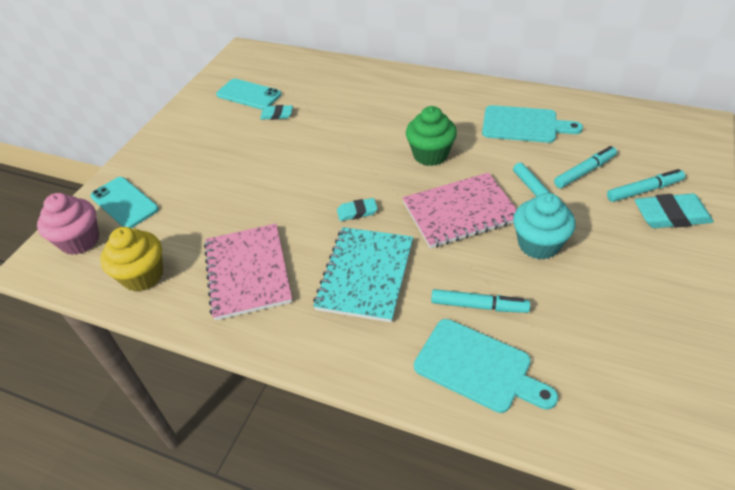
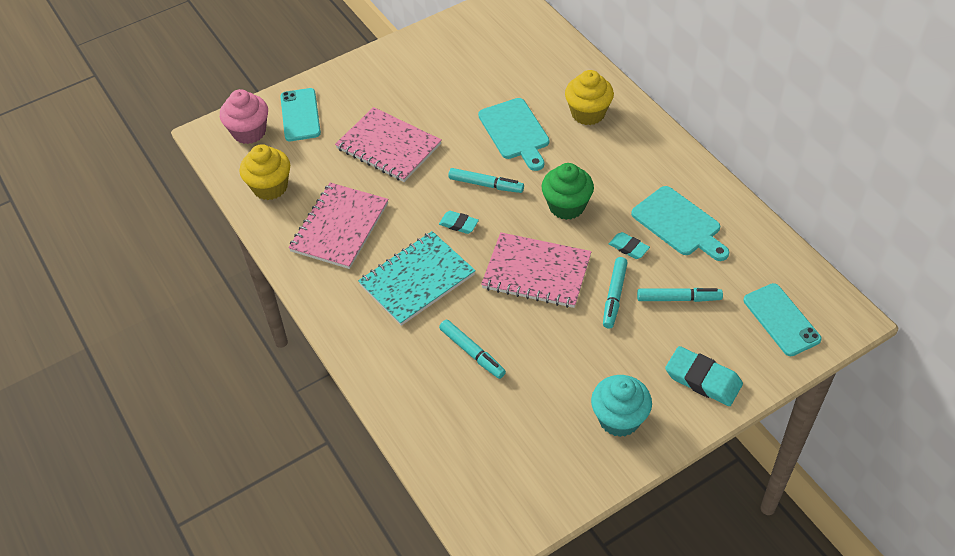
camera: 35 degrees right, 5 degrees up
turquoise phone [216,79,281,110] -> turquoise phone moved to [743,283,822,356]
turquoise eraser [260,105,293,120] -> turquoise eraser moved to [609,232,650,259]
turquoise cutting board [414,319,558,413] -> turquoise cutting board moved to [478,98,549,171]
turquoise cupcake [513,193,576,260] -> turquoise cupcake moved to [591,375,652,437]
turquoise marker [607,169,685,202] -> turquoise marker moved to [448,168,524,193]
none -> pink notebook [335,107,442,182]
none -> yellow cupcake [565,70,614,125]

